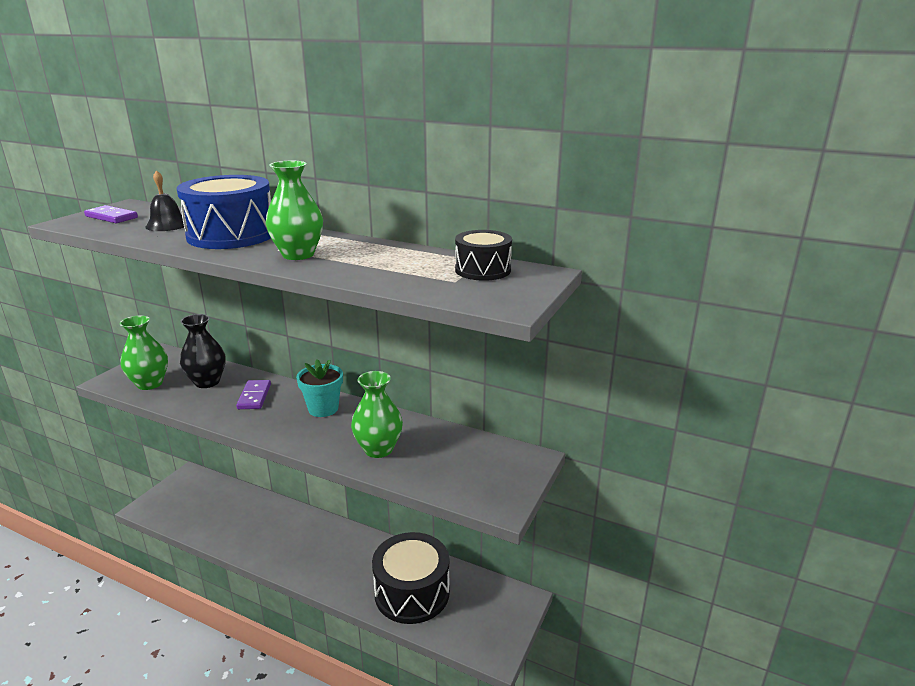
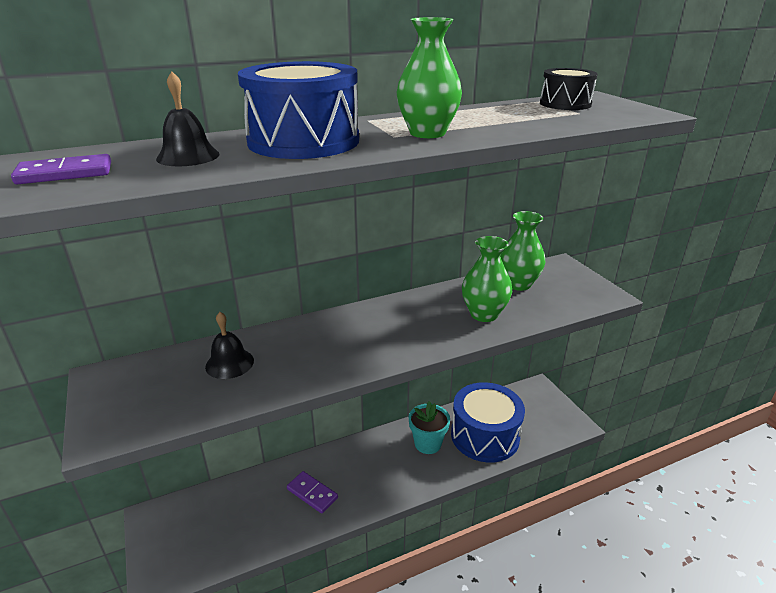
camera: 50 degrees left, 5 degrees up
green vase [120,315,168,390] -> green vase moved to [500,211,546,291]
black vase [180,314,225,388] -> black bell [205,312,254,379]
purple domino [236,380,271,409] -> purple domino moved to [287,471,338,514]
turquoise flower pot [296,359,343,417] -> turquoise flower pot moved to [409,401,450,454]
black drum [372,532,450,624] -> blue drum [451,382,525,463]

